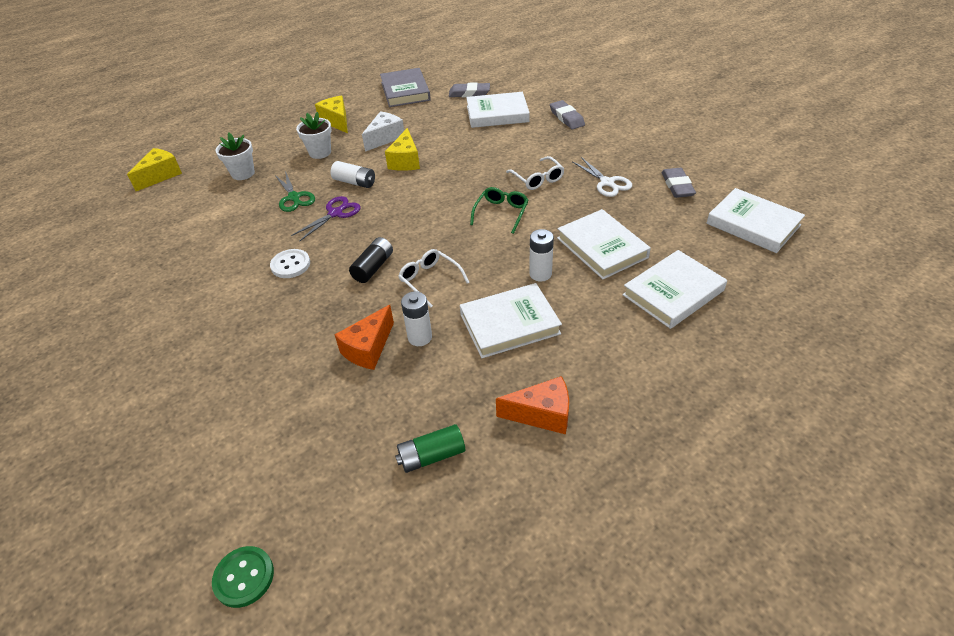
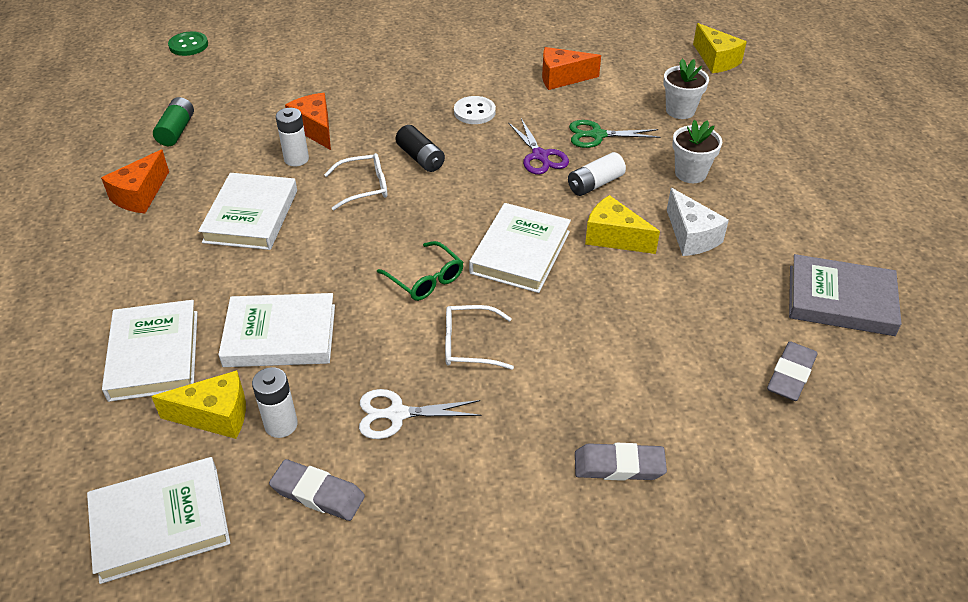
camera: 115 degrees right, 0 degrees up
yellow cheese [315,96,348,133] -> yellow cheese moved to [151,370,246,439]
white book [466,92,530,128] -> white book moved to [469,203,571,293]
white battery [529,229,554,282] -> white battery moved to [252,367,298,438]
none -> orange cheese [542,47,601,90]

